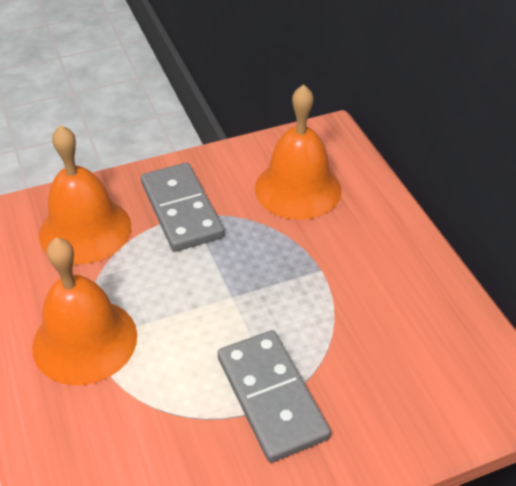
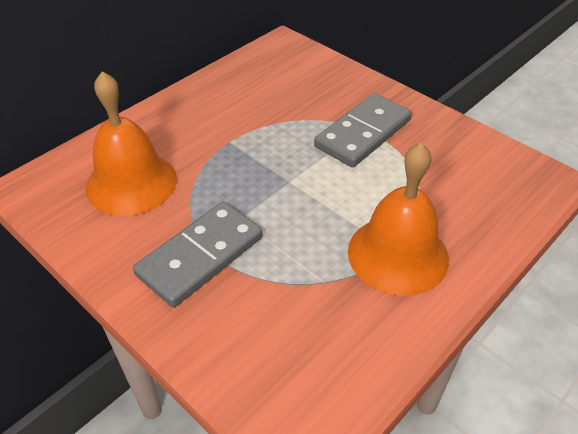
camera: 115 degrees left, 0 degrees up
orange bell [39,125,131,264] -> none

